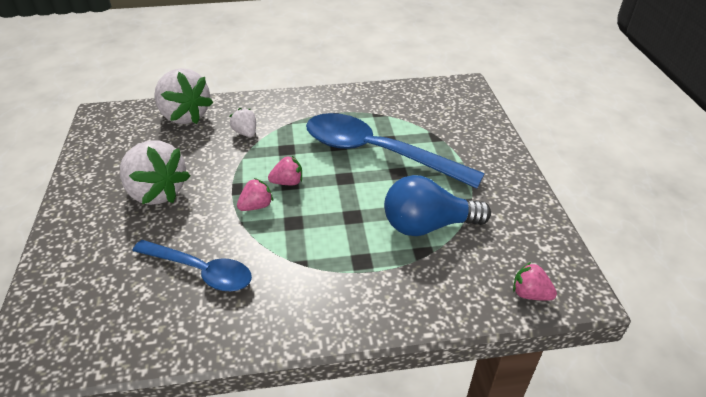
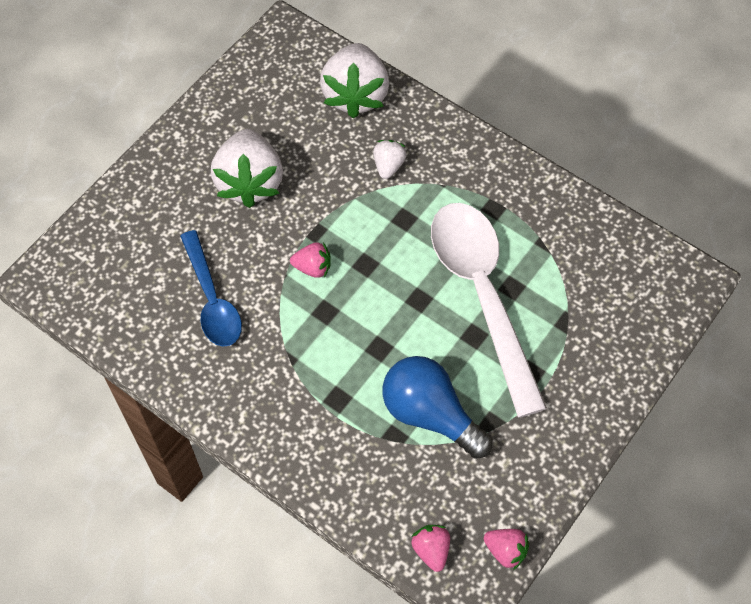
camera: 45 degrees right, 20 degrees up
pink strawberry [268,156,302,185] -> pink strawberry moved to [484,529,529,570]
blue spoon [306,113,485,189] -> white spoon [431,203,547,418]

